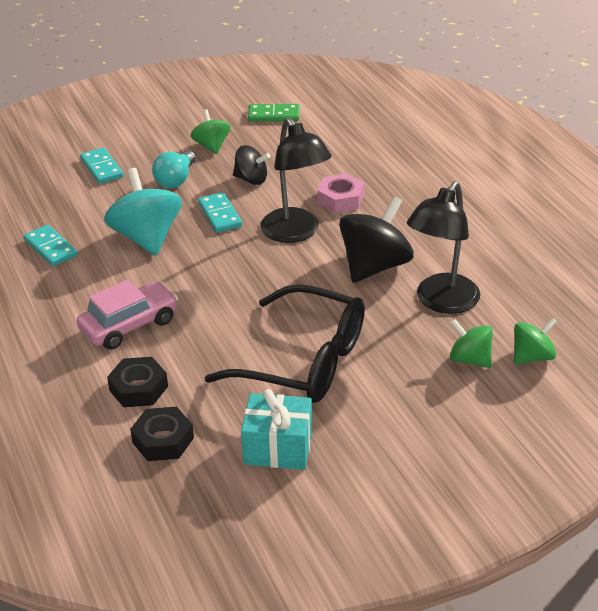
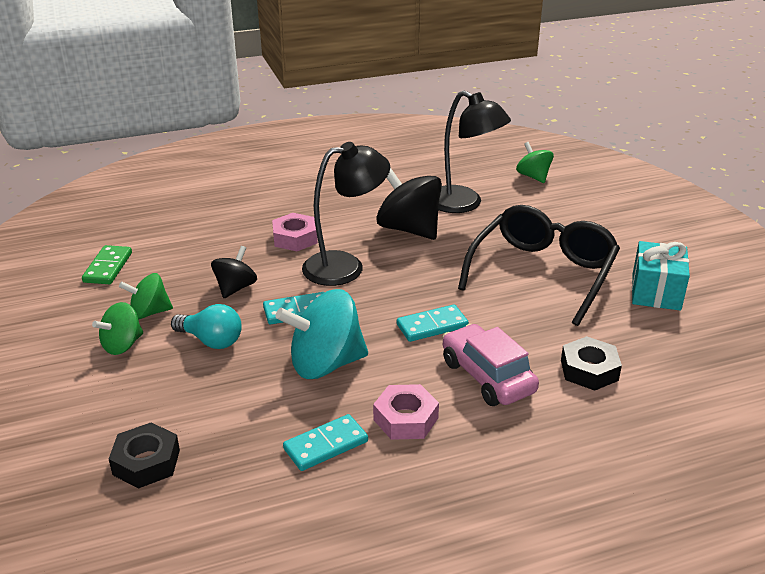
camera: 85 degrees left, 5 degrees down
turquoise domino [80,147,123,184] -> turquoise domino moved to [397,305,469,342]
black nut [130,407,194,461] -> black nut moved to [109,423,180,489]
green spinning top [450,319,493,368] -> green spinning top moved to [92,302,143,355]
none -> pink nut [373,384,439,440]

